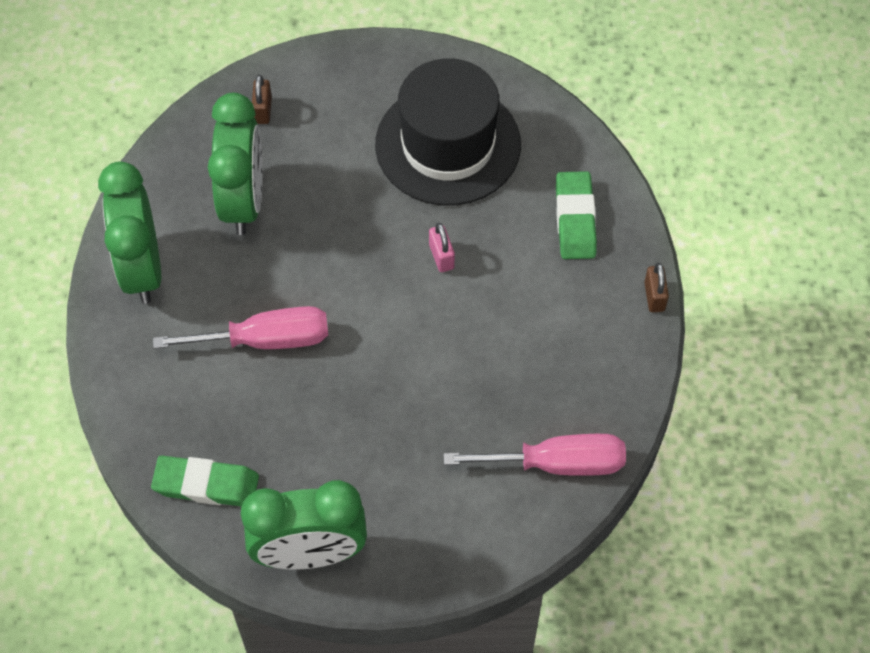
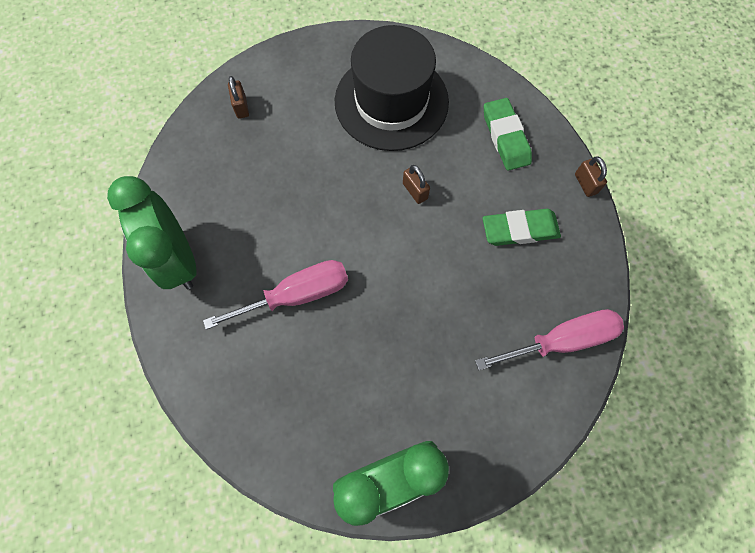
camera: 15 degrees left, 10 degrees up
green eraser [151,456,259,506] -> green eraser moved to [483,209,561,246]
green clock [208,93,263,235] -> none
pink padlock [429,223,455,272] -> brown padlock [403,165,430,204]

